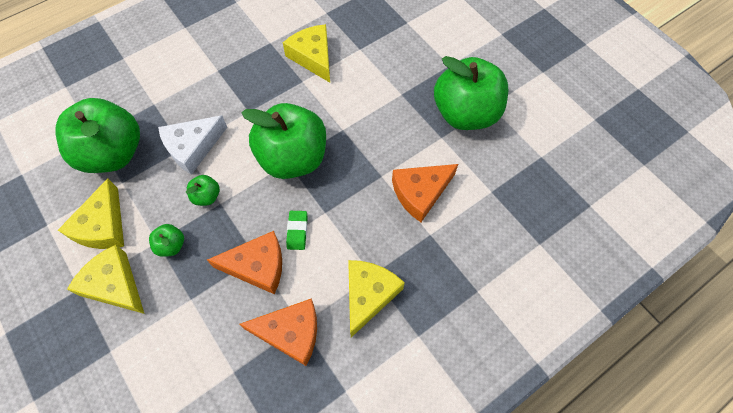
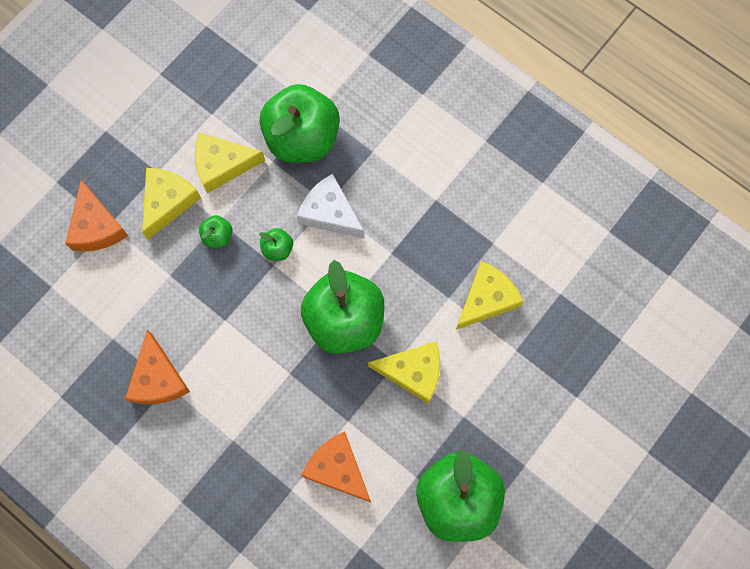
camera: 75 degrees right, 10 degrees up
orange cheese [207,231,282,294] -> orange cheese moved to [65,180,128,252]
green eraser [286,211,308,250] -> none
yellow cheese [348,260,405,337] -> yellow cheese moved to [368,341,440,404]

